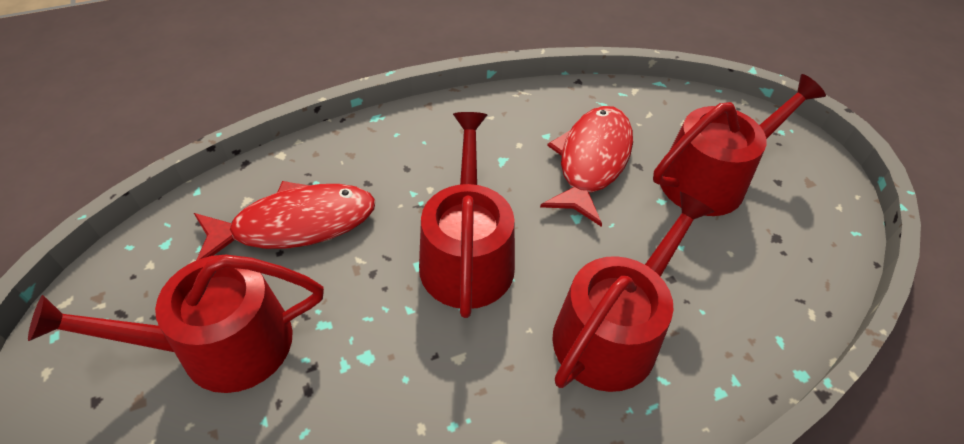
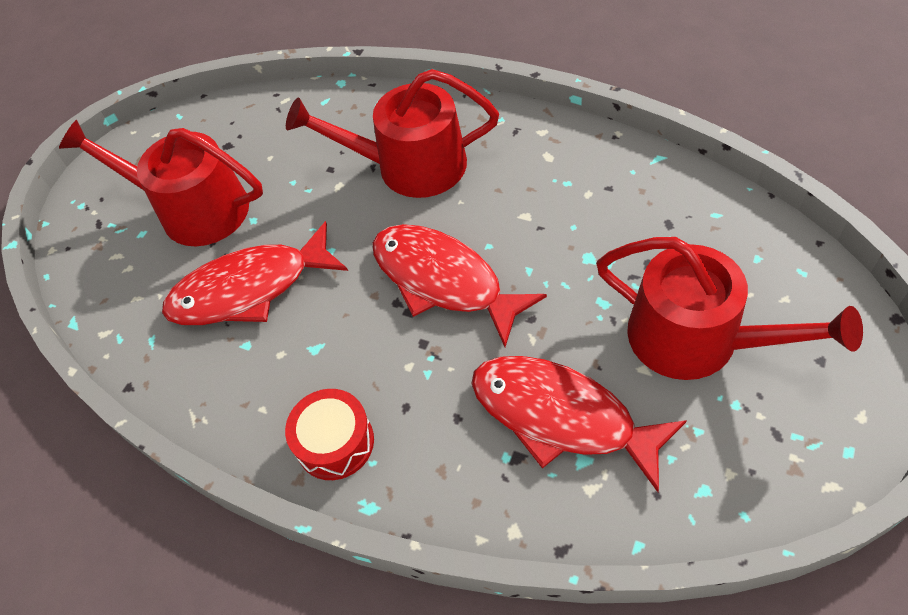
camera: 125 degrees left, 5 degrees up
red watering can [419,112,515,318] -> red fish [372,224,547,347]
none -> red drum [285,389,374,480]

